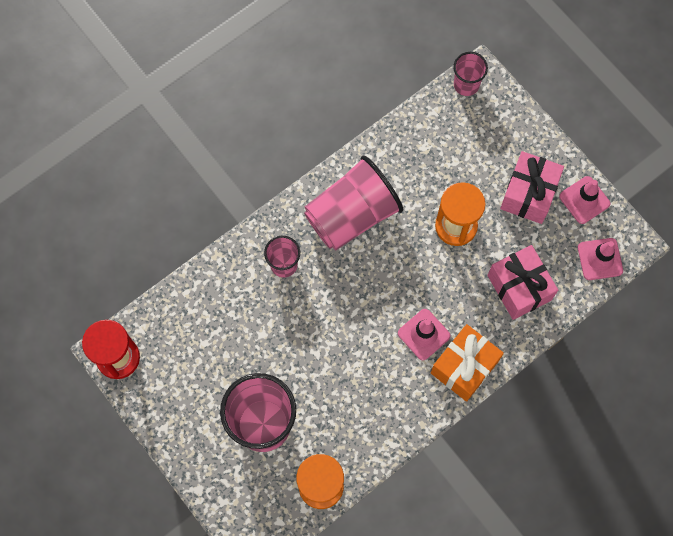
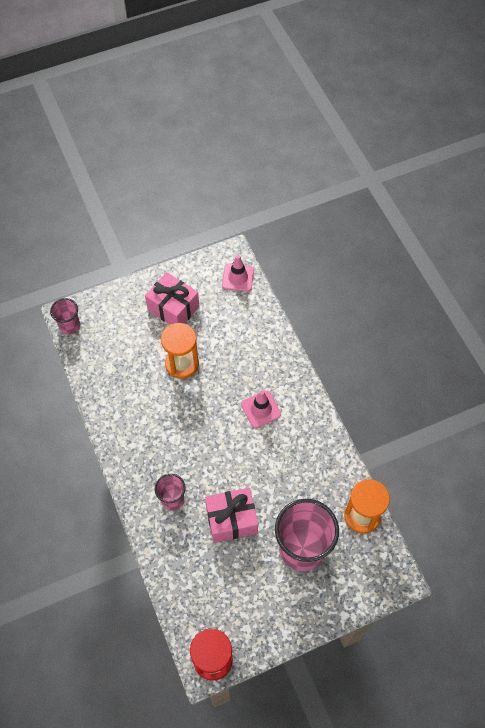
camera: 75 degrees left, 10 degrees down
pink cup [304,156,403,250] -> none
orange gift [431,324,504,402] -> none
pink gift [487,245,558,320] -> pink gift moved to [205,488,258,543]
pink traffic cone [559,176,610,224] -> none

